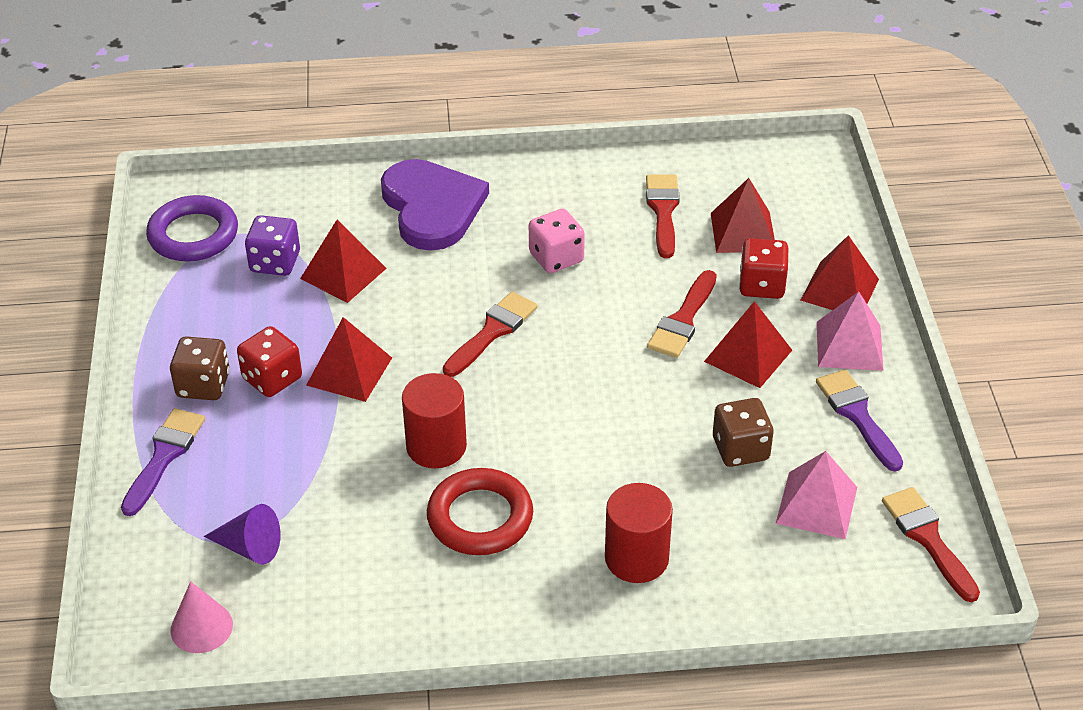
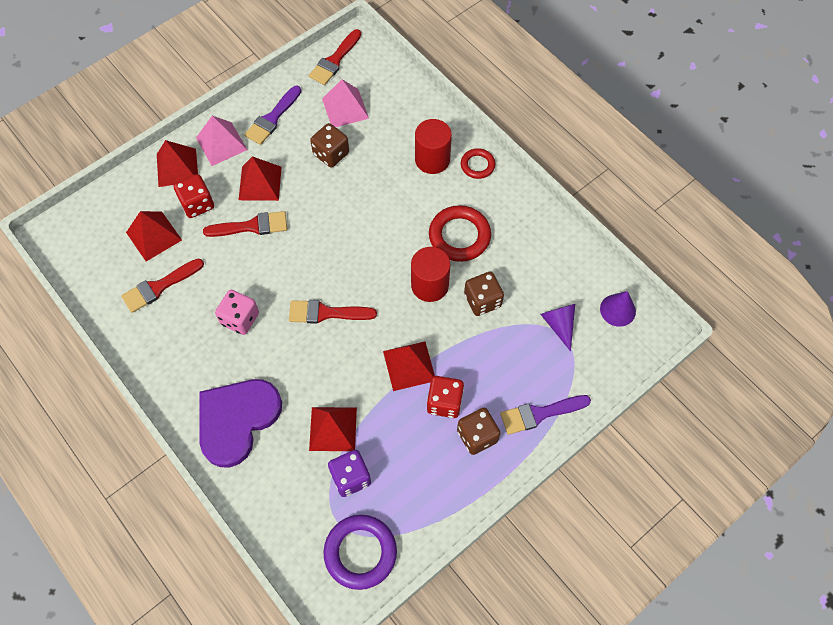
camera: 125 degrees left, 20 degrees up
pink cone [171,581,233,653] -> purple cone [600,291,636,327]
none -> red ring [461,148,495,179]
none -> brown dice [464,272,504,316]

